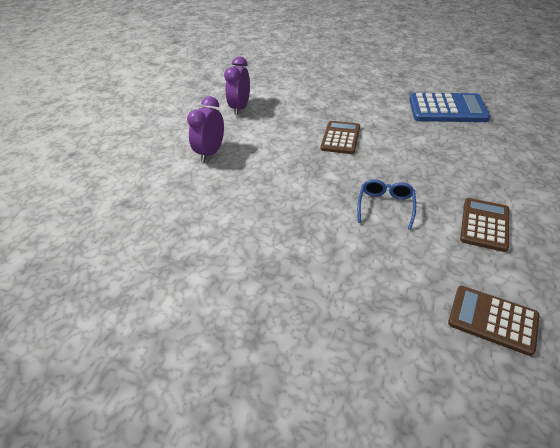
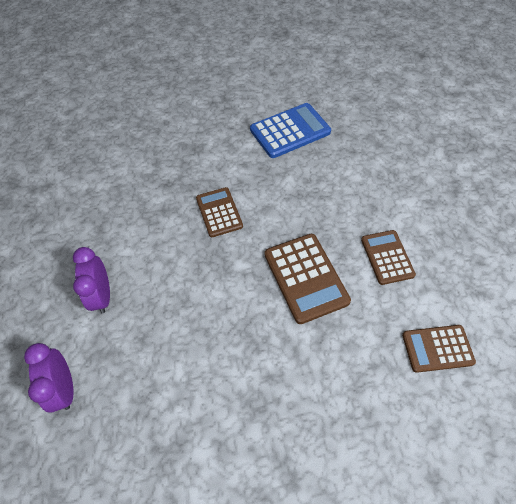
camera: 35 degrees left, 15 degrees up
purple clock [224,56,250,115] -> purple clock moved to [24,343,73,413]
blue glasses [357,179,416,230] -> brown calculator [265,234,351,324]

